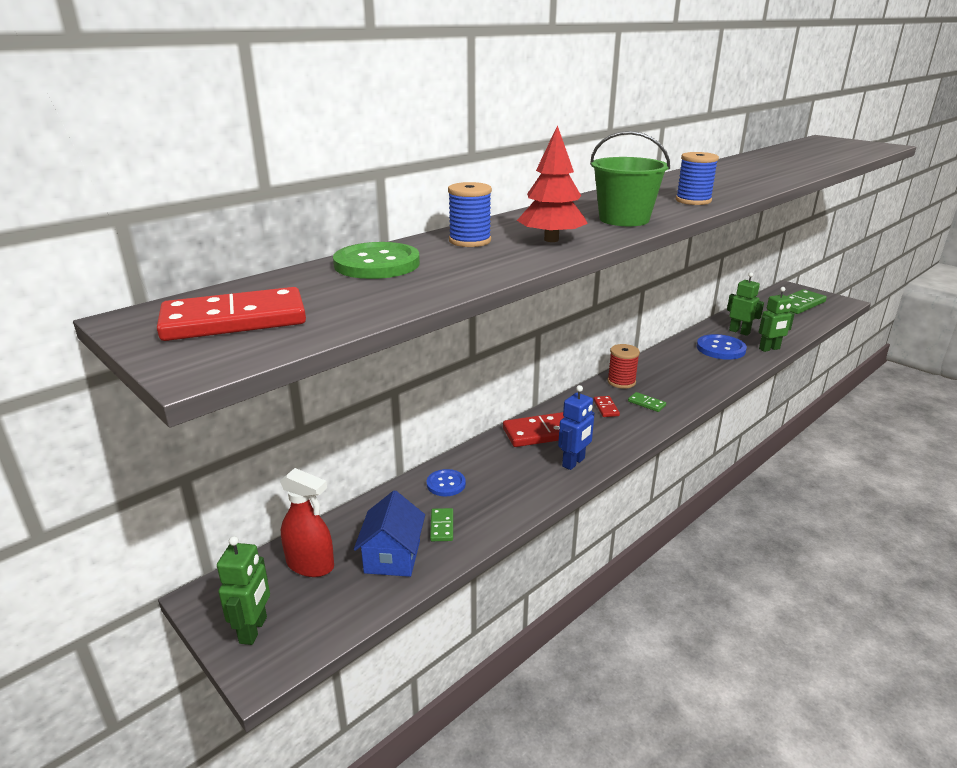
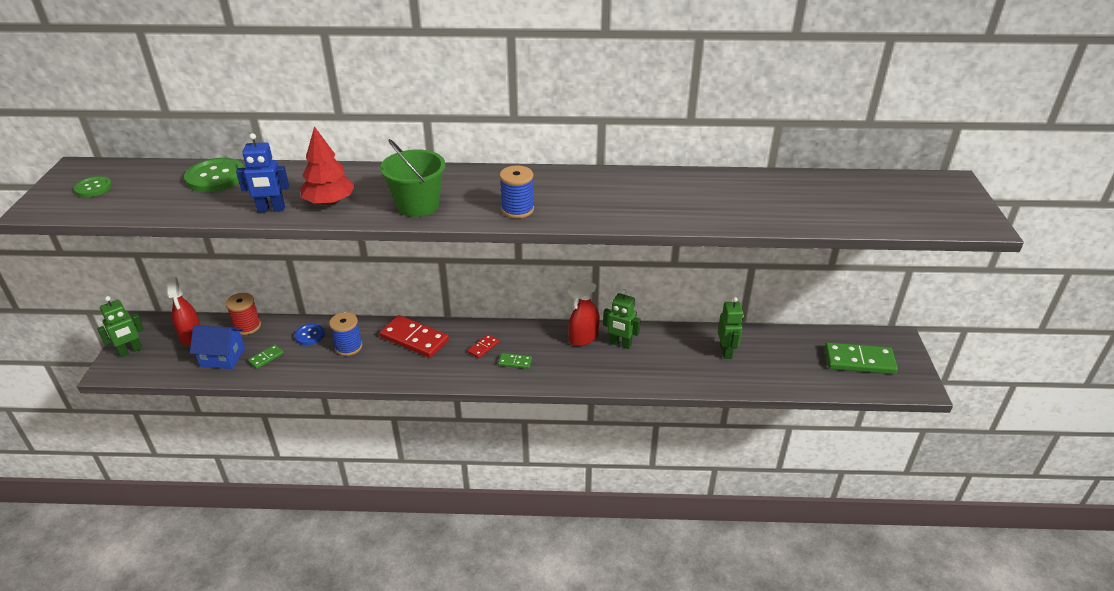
camera: 45 degrees right, 10 degrees up
red domino [157,287,306,341] -> green button [73,176,112,197]
blue house [354,491,425,577] -> blue house turned 45 degrees clockwise [190,325,245,369]
blue spool [448,182,492,247] -> blue spool moved to [329,312,362,356]
blue robot [558,385,594,470] -> blue robot moved to [236,133,289,212]
red spool [607,344,640,389] -> red spool moved to [226,293,261,335]
green domino [628,392,666,412] -> green domino turned 75 degrees counterclockwise [498,353,532,369]
blue button [697,334,747,360] -> none
green robot [758,287,794,352] -> green robot moved to [603,289,641,349]
none -> red spray bottle [568,279,600,346]

